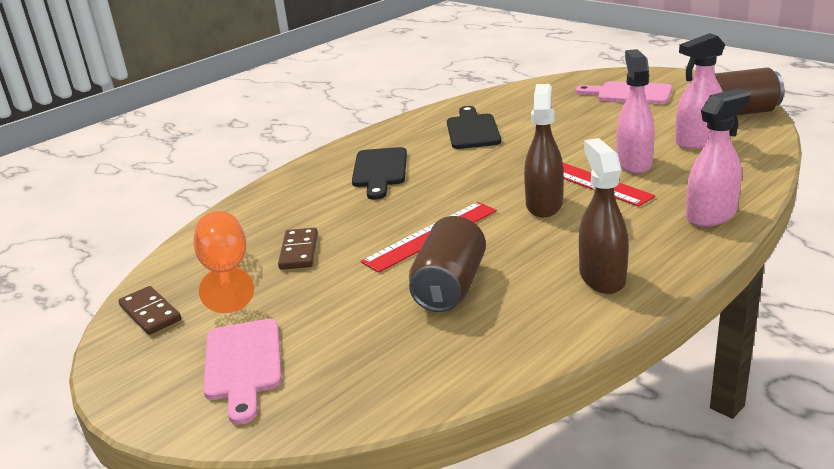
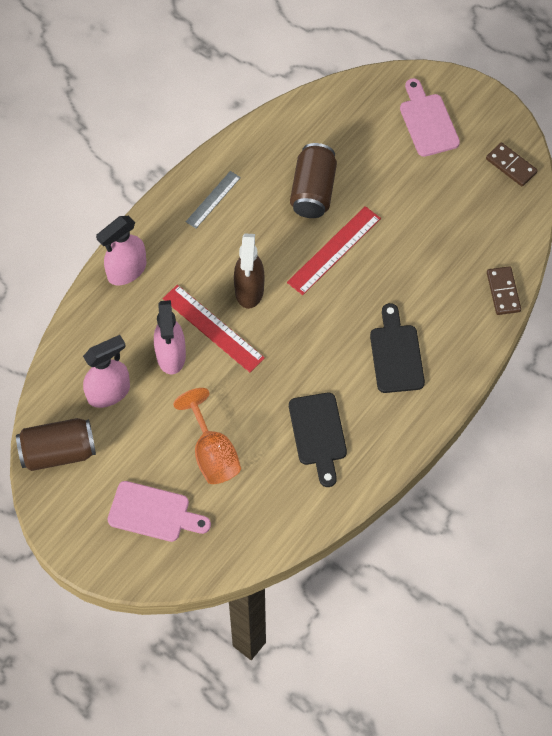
camera: 170 degrees right, 35 degrees up
orange goblet [194,211,254,313] -> orange goblet moved to [173,388,241,484]
brown domino [278,228,318,270] -> brown domino moved to [487,266,521,315]
brown spray bottle [579,138,629,294] -> grey ruler [186,171,241,228]

